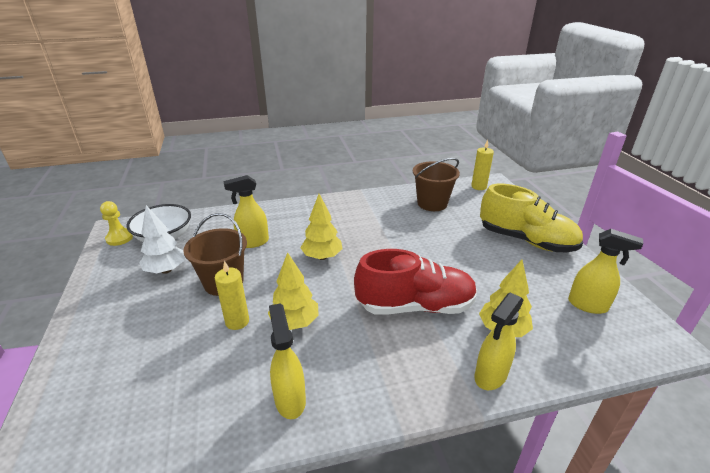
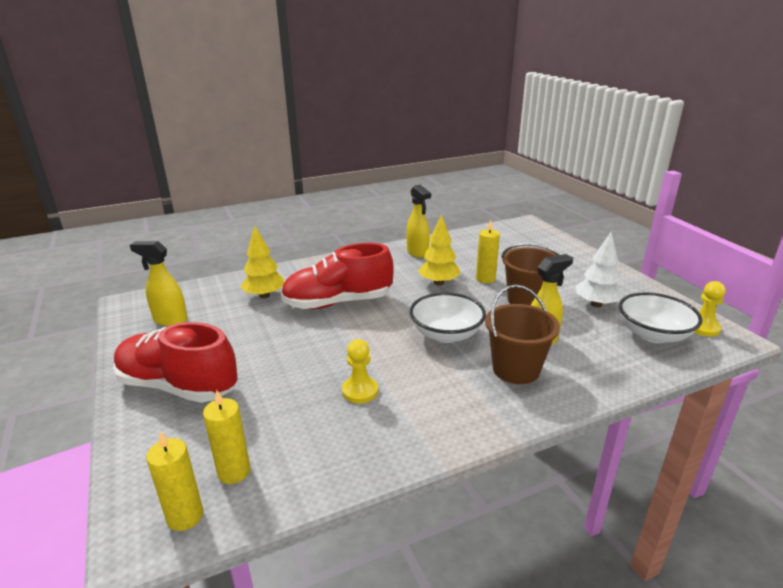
camera: 170 degrees right, 5 degrees down
yellow tree [301,194,343,260] -> white bowl [410,293,486,343]
brown bucket [413,158,460,211] -> brown bucket moved to [485,285,560,384]
yellow spray bottle [474,292,523,390] -> none
yellow shoe [480,184,583,252] -> red shoe [113,322,238,403]
none -> yellow candle [203,390,250,484]
none -> yellow pawn [342,339,378,404]

